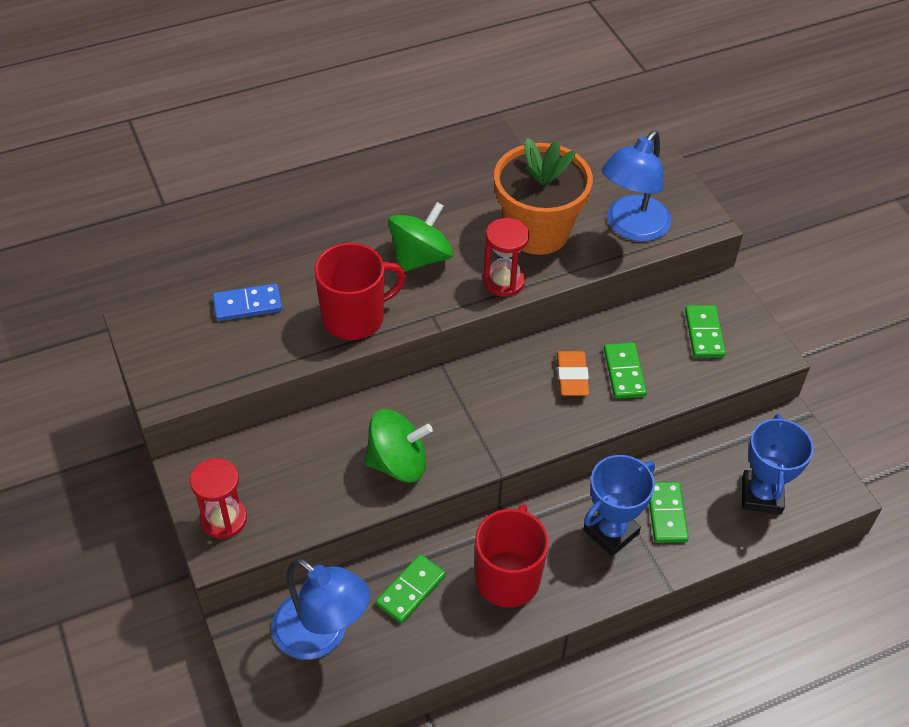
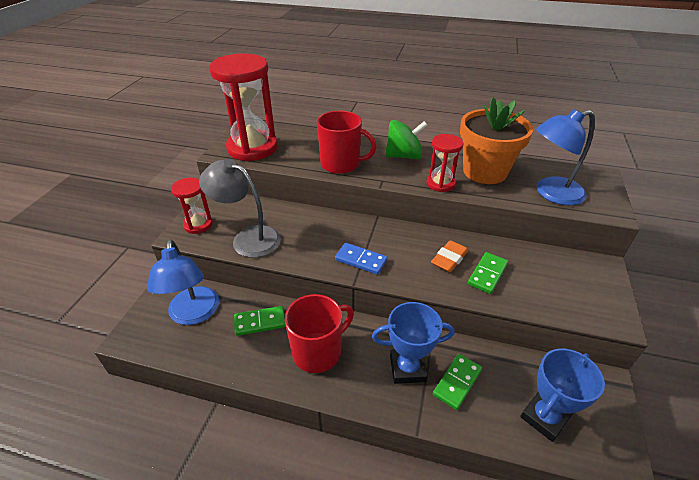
camera: 40 degrees right, 10 degrees down
blue domino [212,284,282,321] -> blue domino moved to [335,243,387,275]
green spinning top [364,409,433,483] -> none
green domino [685,305,726,358] -> none
none -> grey lamp [199,159,281,258]
none -> red hourglass [209,54,278,161]

